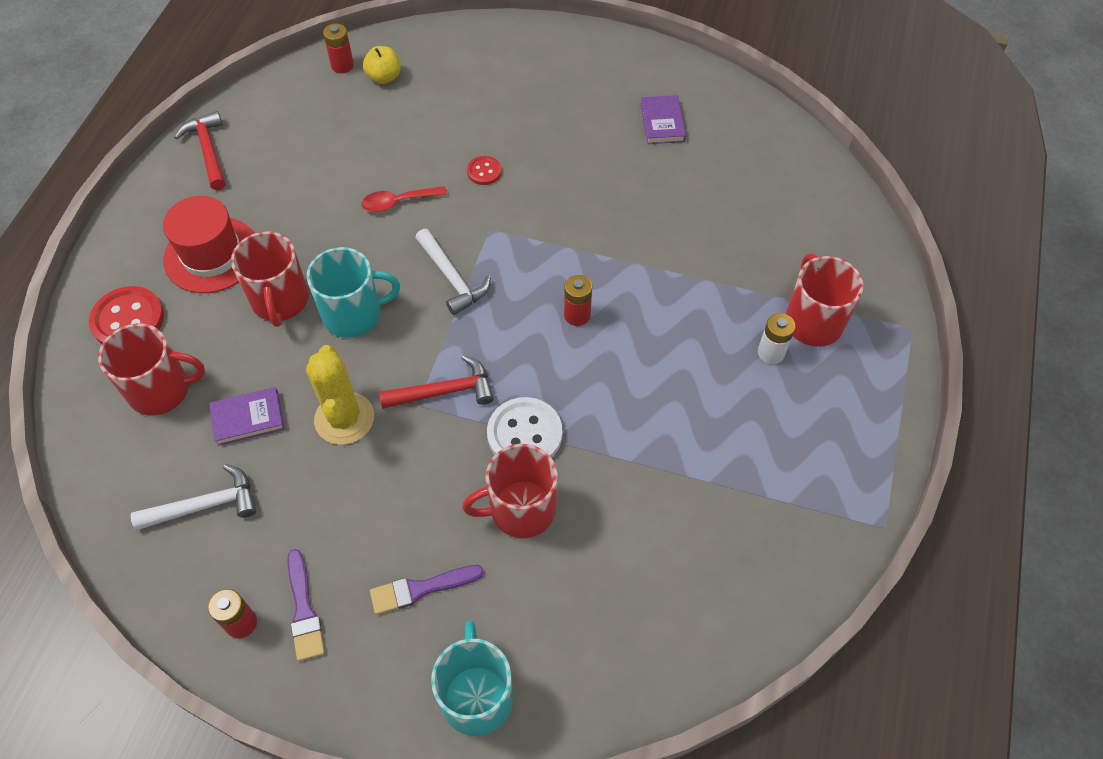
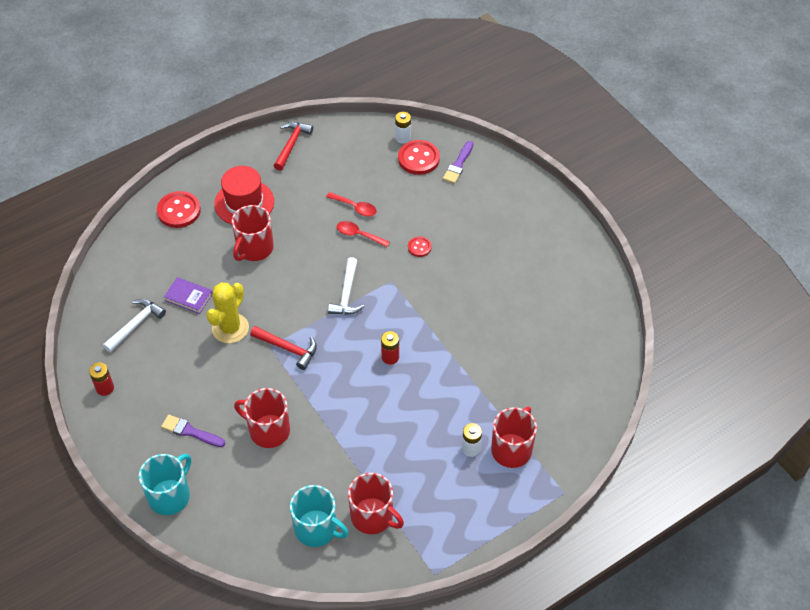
camera: 40 degrees right, 5 degrees down
red mug [98,324,205,416] -> red mug moved to [348,473,404,534]
white hammer [131,464,256,530] -> white hammer turned 75 degrees counterclockwise [103,299,166,352]
purple brush [287,549,325,661] -> purple brush moved to [443,141,474,184]
turquoise mug [307,247,400,338] -> turquoise mug moved to [290,485,349,547]
red battery [323,23,354,73] -> white battery [395,112,411,144]
yellow apple [363,46,401,84] -> red button [398,140,440,175]
white button [487,397,563,458] -> none
purple book [641,95,686,144] -> none
none -> red spoon [326,192,377,217]

